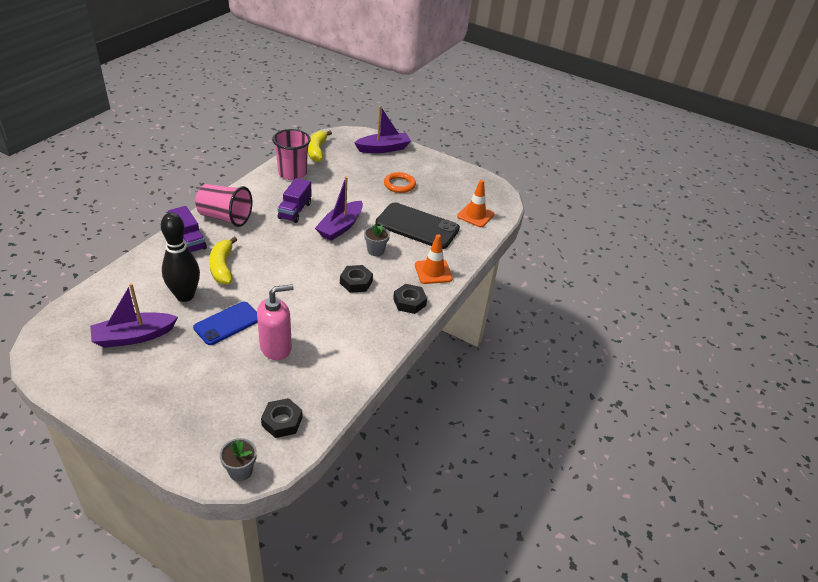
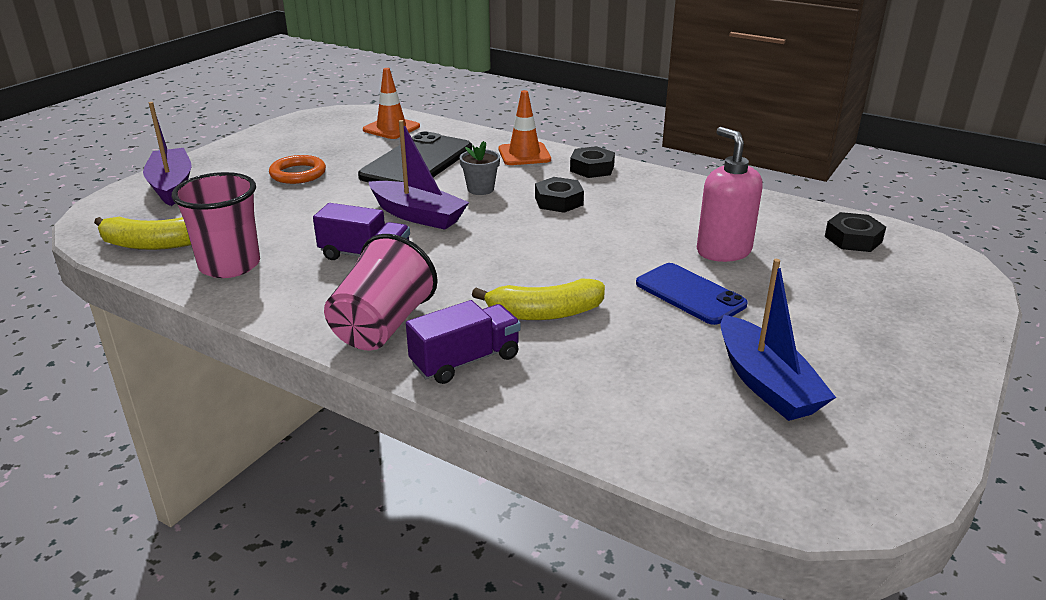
camera: 85 degrees left, 10 degrees down
purple boat [90,283,178,348] -> blue boat [720,259,836,421]
black bowling pin [161,213,200,302] -> none
grey flower pot [220,438,257,481] -> none

